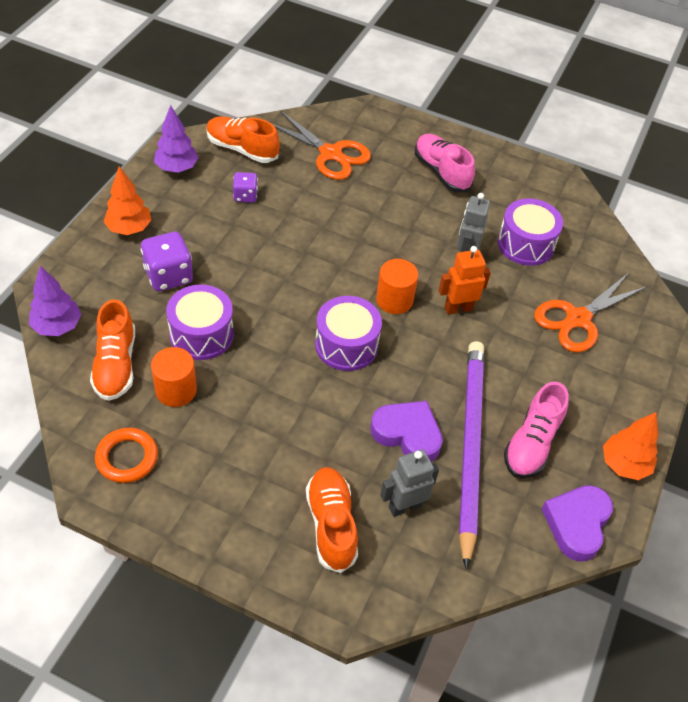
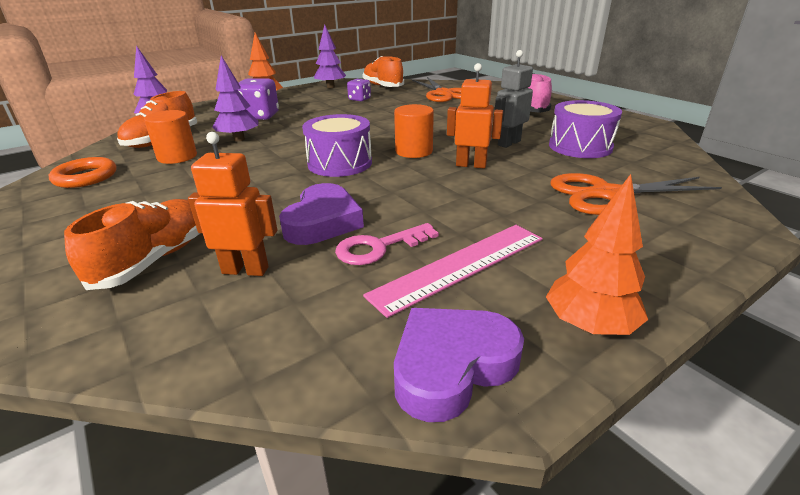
camera: 35 degrees right, 20 degrees down
purple drum [166,284,234,360] -> purple tree [213,55,259,141]
purple heart [370,401,443,462] -> purple heart turned 45 degrees clockwise [279,183,364,245]
grey robot [380,449,439,517] -> orange robot [188,132,277,276]
purple pencil [459,341,484,570] -> pink key [335,223,439,265]
pink shoe [504,382,569,479] -> pink ruler [363,225,543,318]

